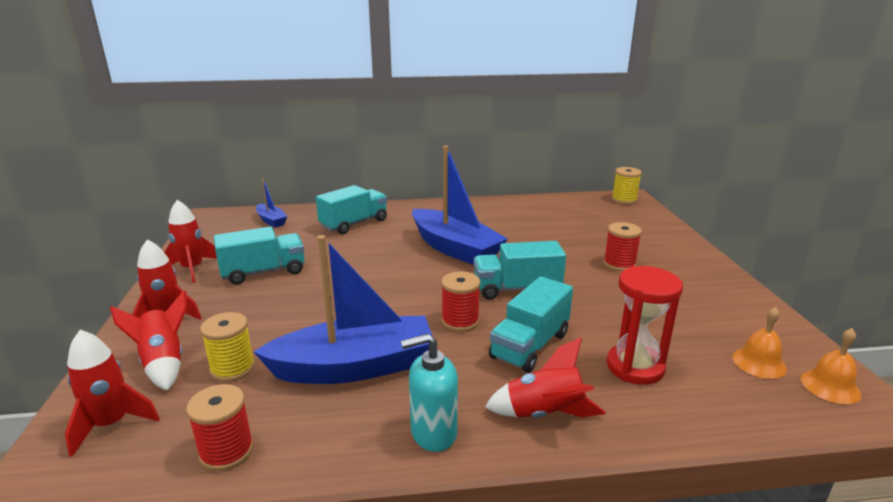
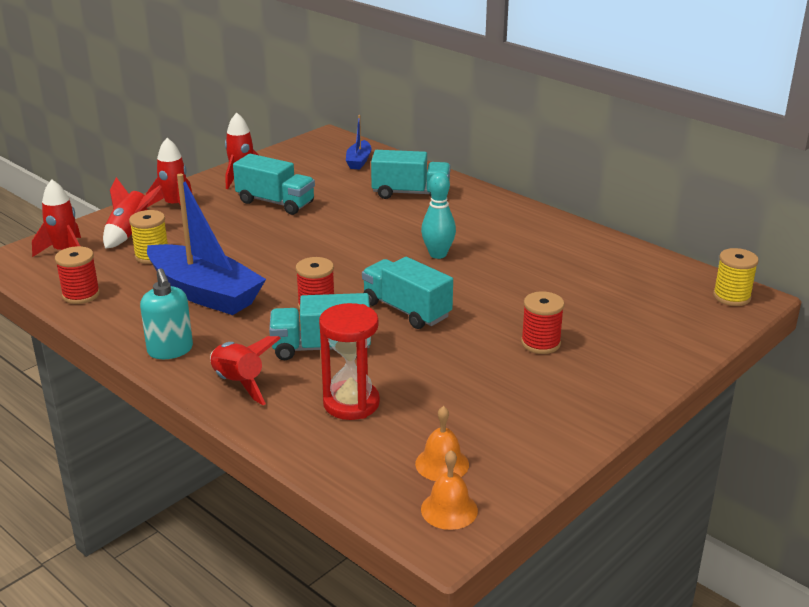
camera: 50 degrees right, 5 degrees up
turquoise soap dispenser [401,333,458,452] -> turquoise soap dispenser turned 150 degrees counterclockwise [140,268,193,359]
blue boat [412,146,508,265] -> turquoise bowling pin [421,172,456,259]

